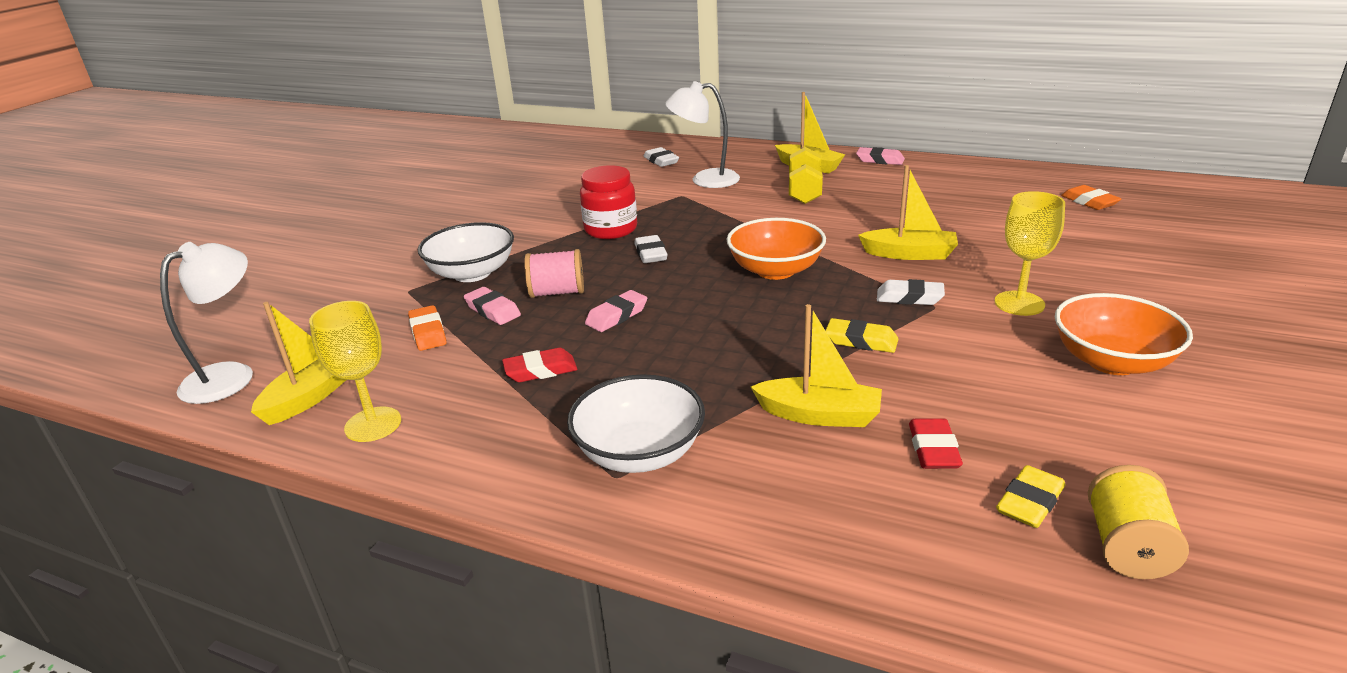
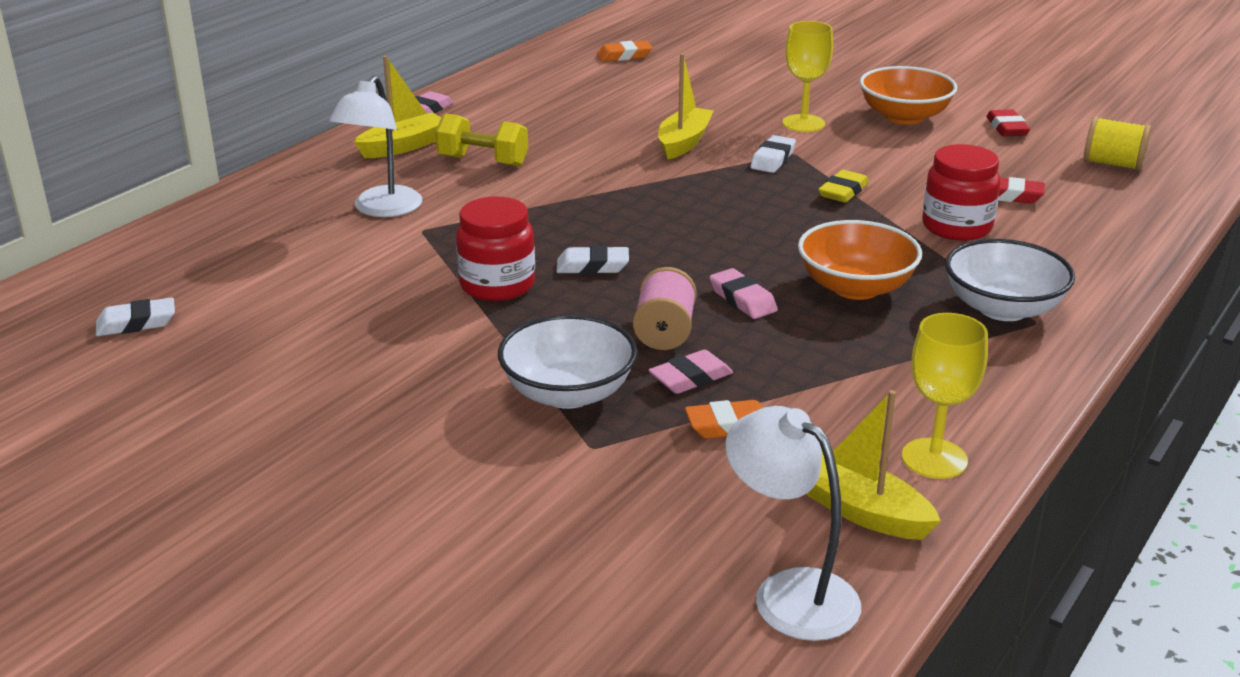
camera: 80 degrees left, 0 degrees up
red eraser [502,348,577,382] -> red eraser moved to [986,109,1030,137]
white eraser [644,147,679,167] -> white eraser moved to [96,297,175,336]
orange bowl [727,218,826,280] -> orange bowl moved to [798,220,922,300]
yellow boat [751,304,882,427] -> red jar [922,144,1000,241]
yellow eraser [996,465,1065,528] -> none

